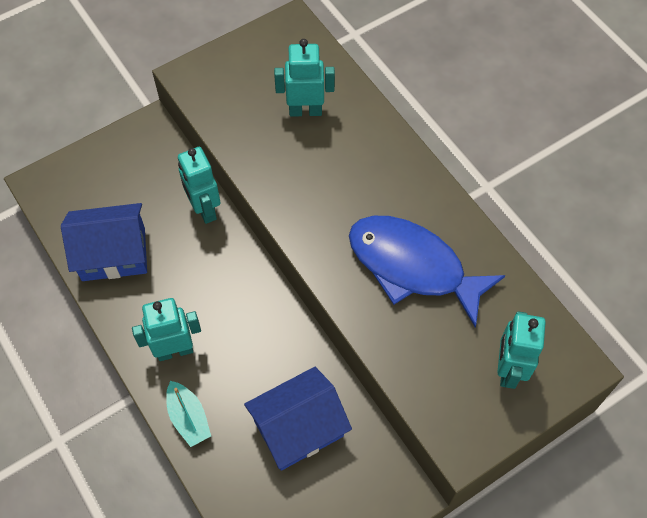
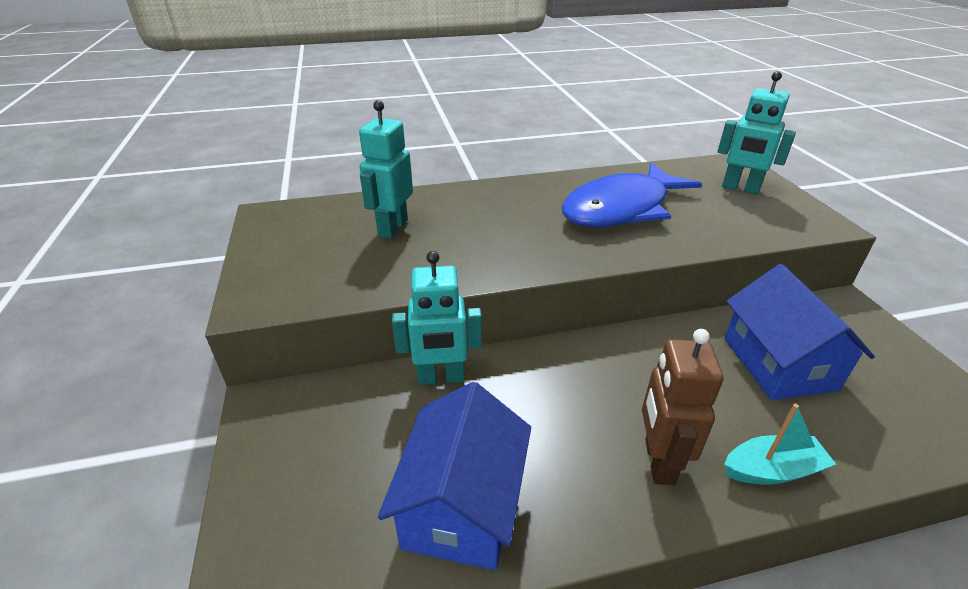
camera: 70 degrees left, 25 degrees down
turquoise robot [132,298,201,361] -> brown robot [642,329,723,485]

